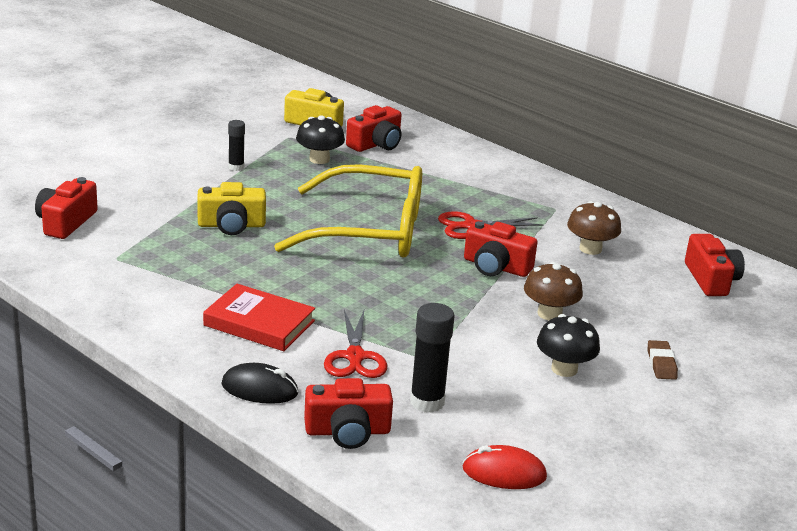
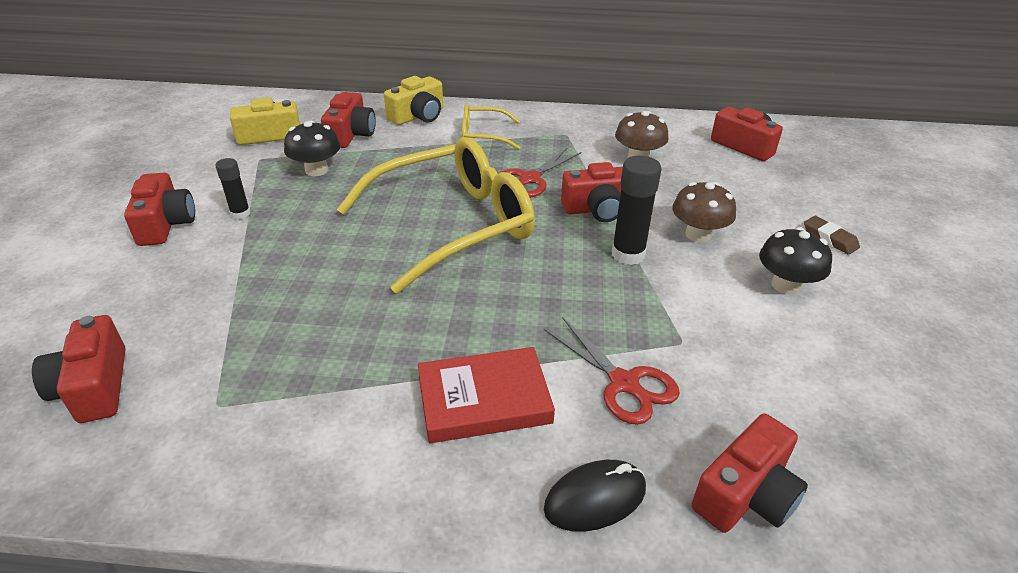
camera: 35 degrees left, 10 degrees up
yellow camera [197,182,266,235] -> yellow camera moved to [384,76,443,125]
black glue stick [410,303,455,413] -> black glue stick moved to [612,156,662,265]
red mouse [462,445,547,489] -> none
none -> red camera [124,173,195,246]
none -> yellow glasses [462,104,521,150]

